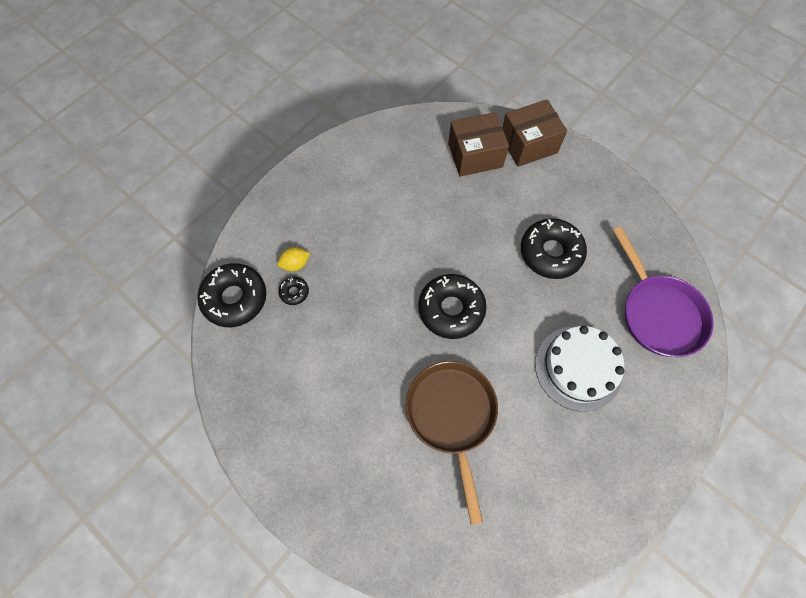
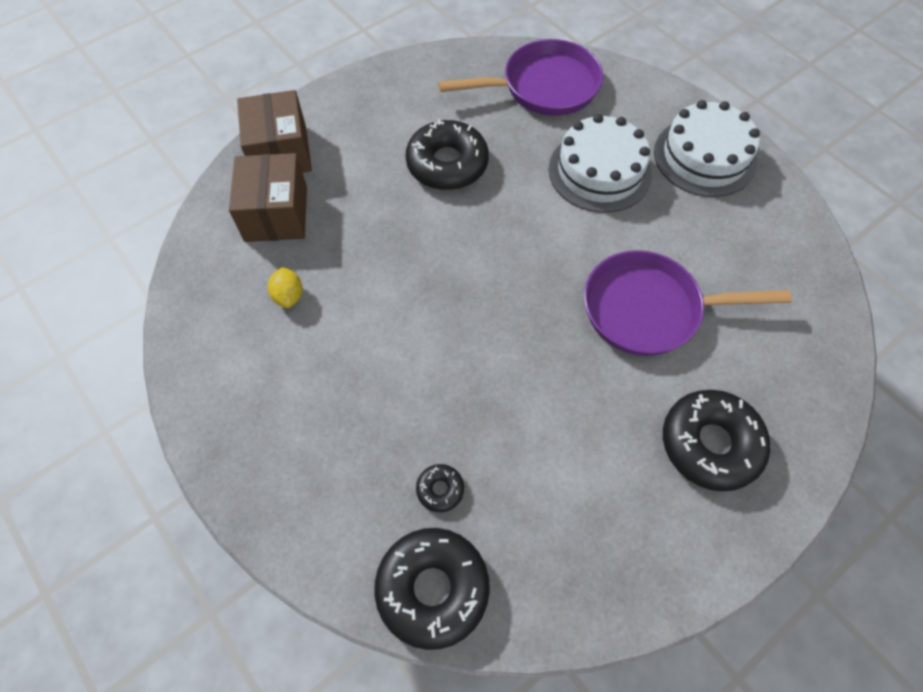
camera: 80 degrees left, 5 degrees down
yellow lemon [278,247,310,271] -> yellow lemon moved to [268,267,302,308]
brown pan [406,361,498,525] -> purple pan [584,250,792,356]
black donut [418,274,487,339] -> black donut moved to [663,390,770,492]
none -> white cake [654,100,760,197]

